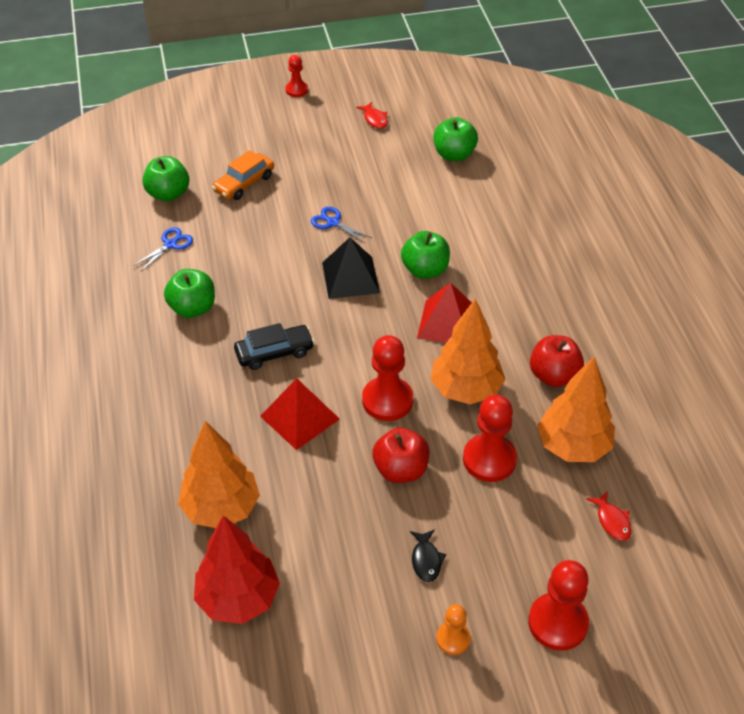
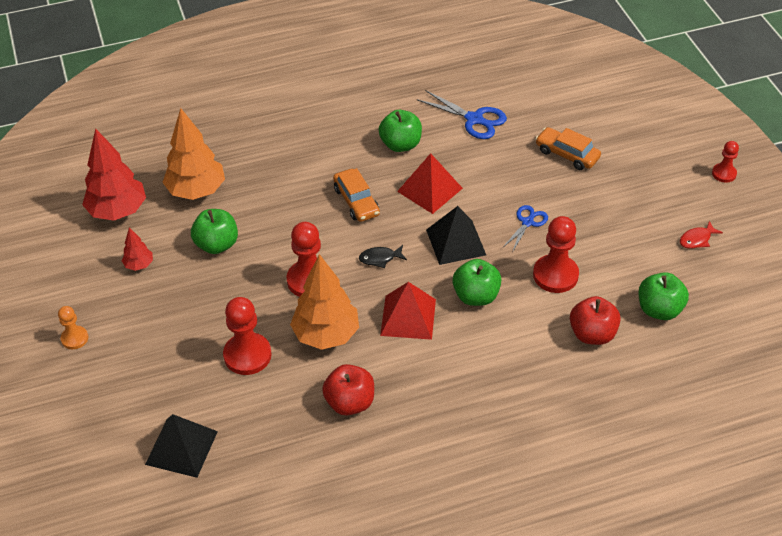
camera: 85 degrees right, 0 degrees up
blue scissors [133,227,193,271] -> blue scissors [417,90,507,139], size x1.57
green apple [142,156,189,202] -> green apple moved to [191,209,238,254]
black car [234,323,315,370] -> orange car [333,168,380,222]
red pyramid [260,378,340,450] -> red pyramid moved to [397,153,463,214]
red apple [372,427,429,483] -> red apple moved to [570,296,621,345]
black fish [410,529,446,582] -> black fish moved to [359,245,407,268]
red pawn [528,560,589,651] -> red pawn moved to [533,216,579,293]
orange tree [537,357,615,462] -> none
red fish [586,491,632,541] -> black pyramid [145,414,218,478]
none -> red tree [122,227,153,271]

